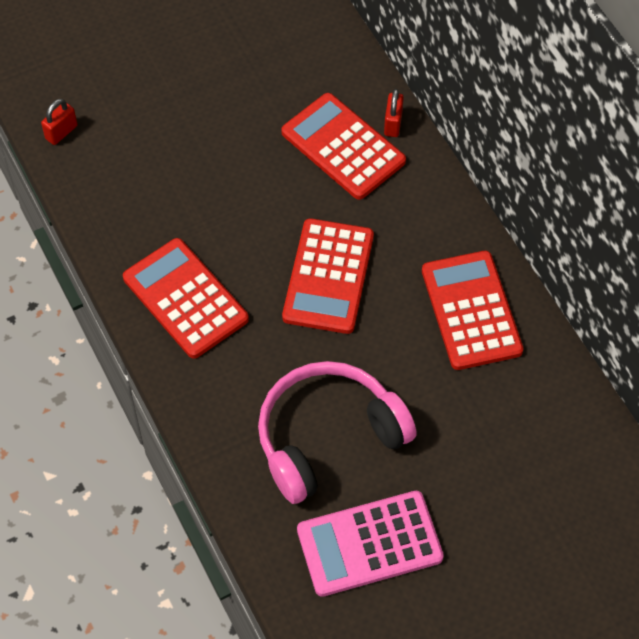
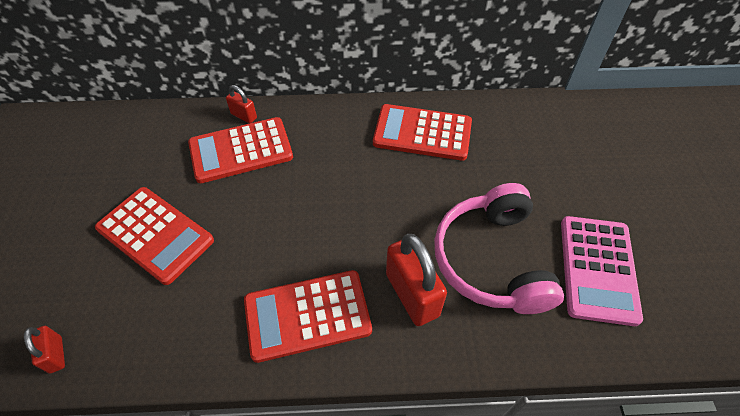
camera: 65 degrees left, 5 degrees down
red calculator [282,218,374,334] -> red calculator moved to [95,187,214,285]
none -> red padlock [386,234,447,326]

